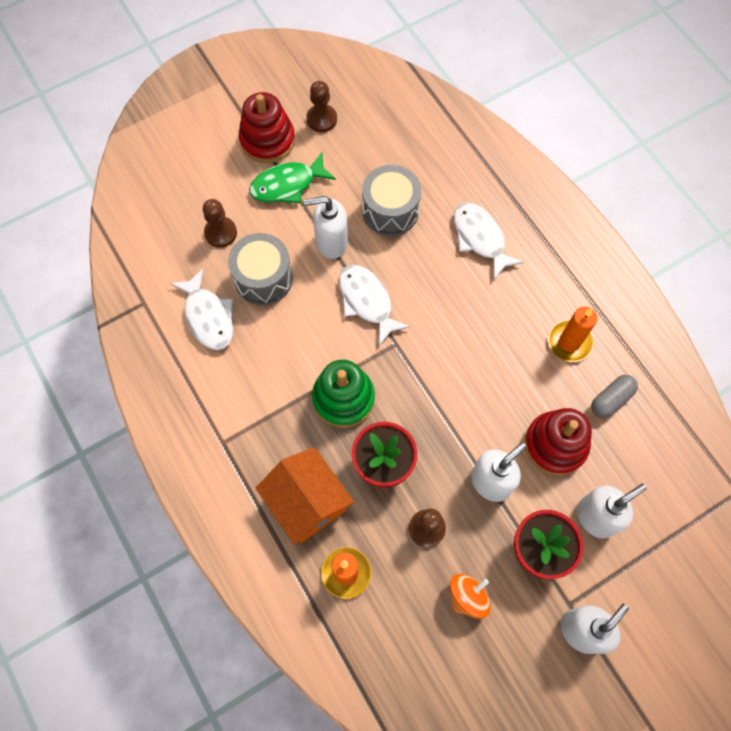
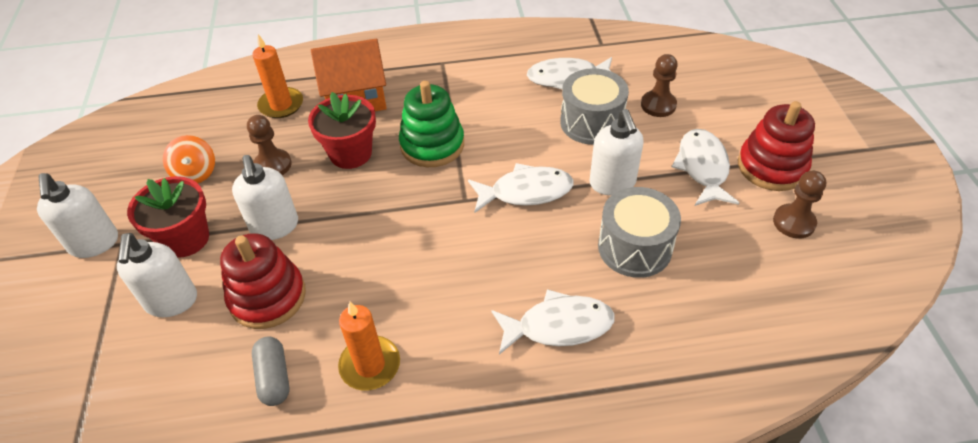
camera: 115 degrees right, 20 degrees down
green fish [249,152,336,203] -> white fish [672,129,739,206]
white soap dispenser [304,196,348,259] -> white soap dispenser turned 150 degrees clockwise [589,109,644,196]

